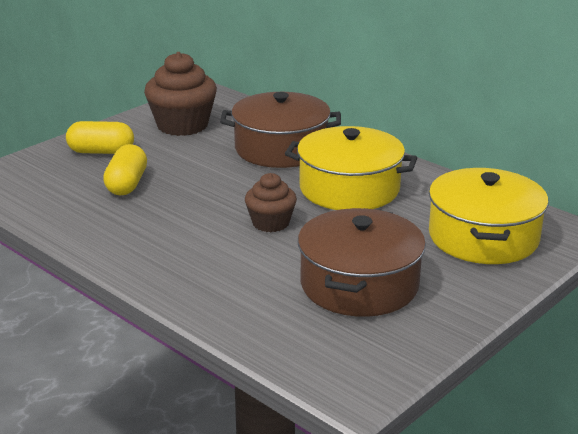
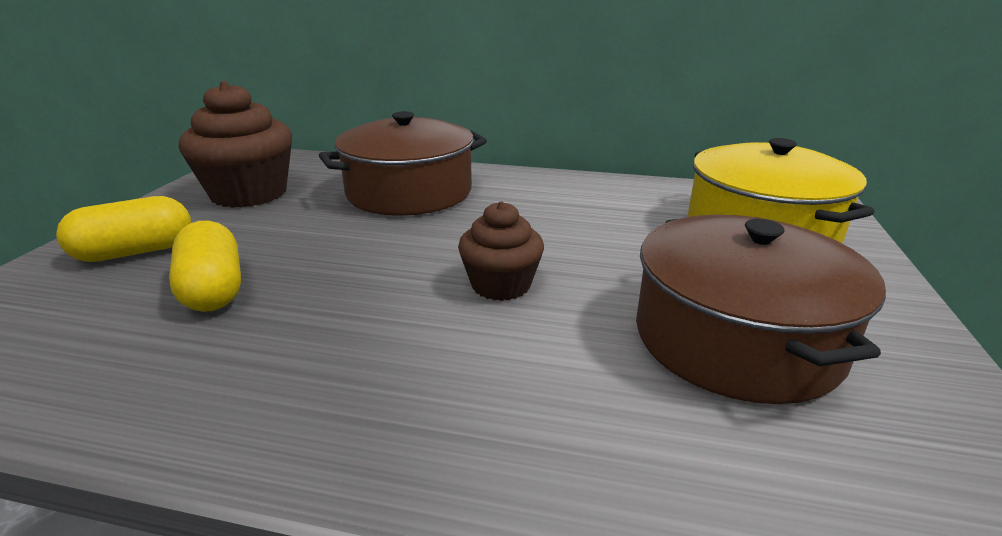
camera: 30 degrees left, 0 degrees up
yellow pot [285,126,417,210] -> none

